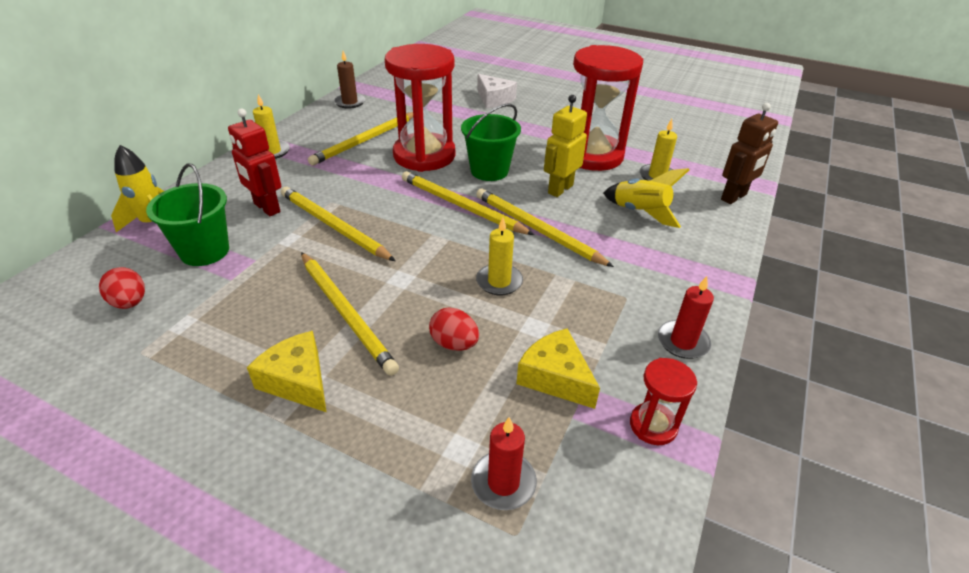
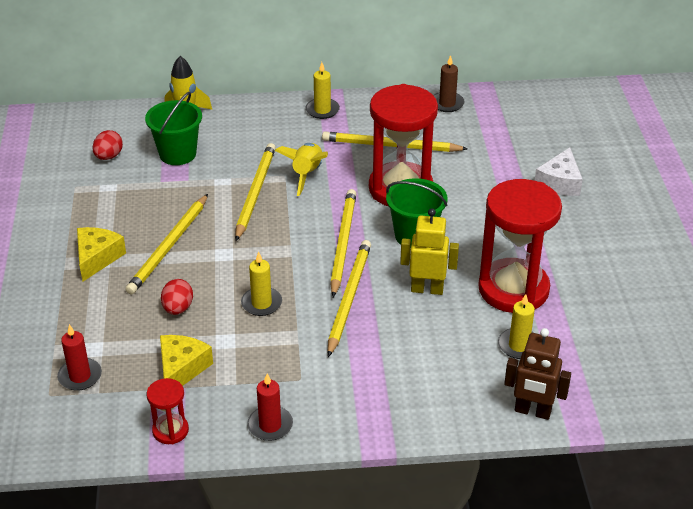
camera: 60 degrees right, 0 degrees up
red robot [228,108,281,216] -> none
yellow rocket [603,168,689,228] -> yellow rocket moved to [275,143,328,196]

